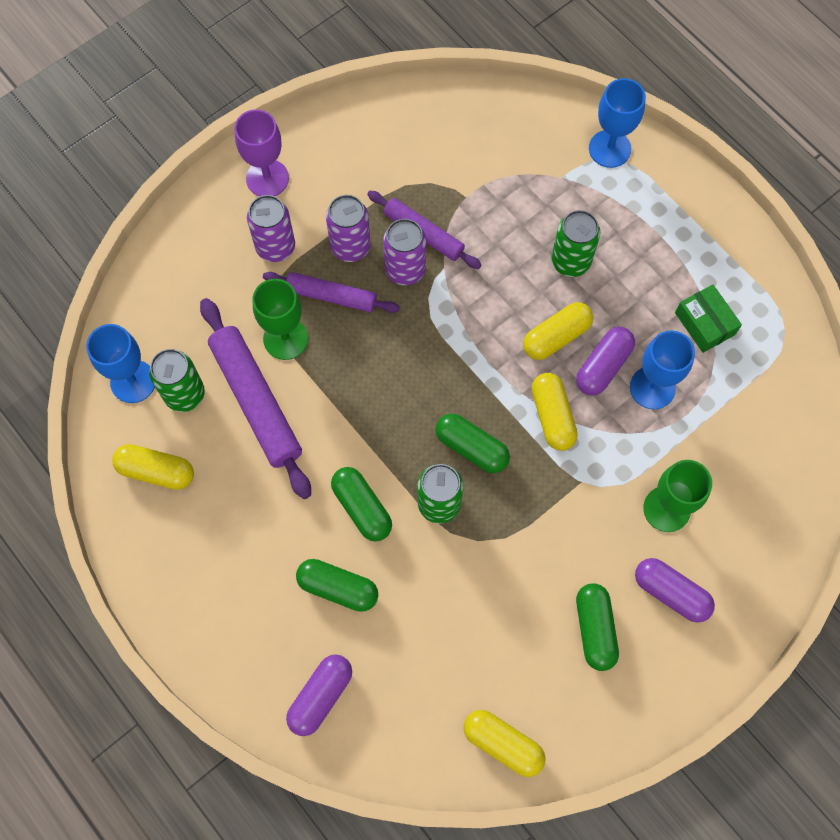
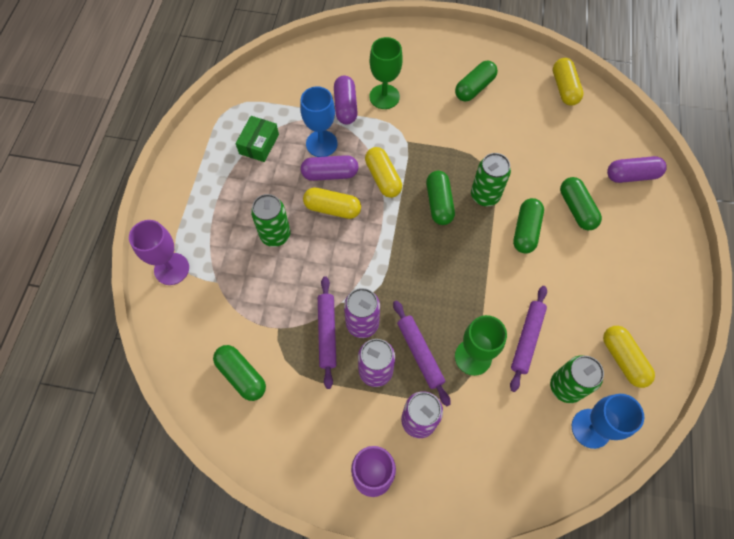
camera: 130 degrees left, 5 degrees down
purple rolling pin [200,298,311,499] -> purple rolling pin [510,286,547,392], size x0.62
yellow capsule [532,373,578,451] -> yellow capsule turned 60 degrees counterclockwise [365,147,402,198]
blue goblet [589,78,646,168] -> purple goblet [129,220,189,285]
purple capsule [635,558,715,623] -> purple capsule moved to [334,76,358,125]
none -> green capsule [213,345,266,401]

